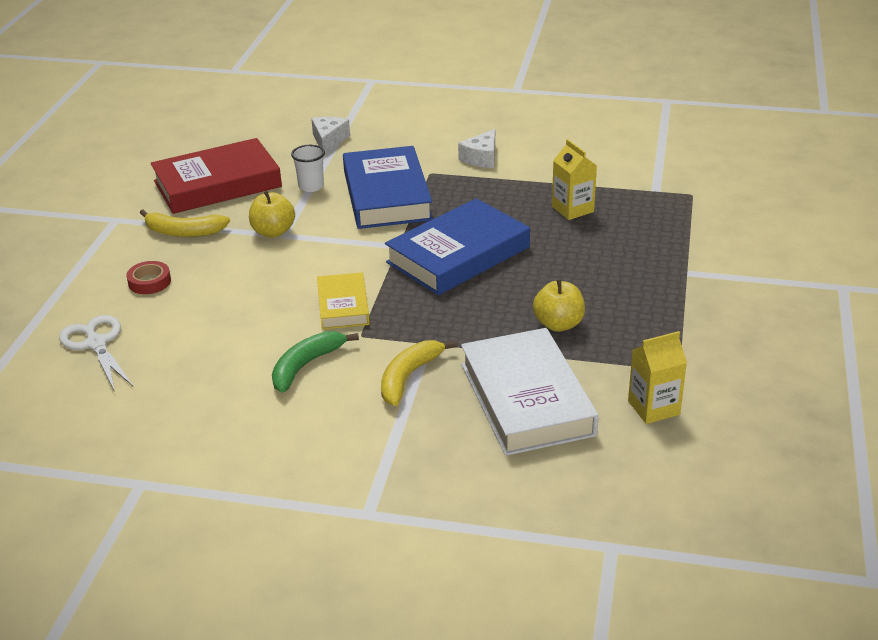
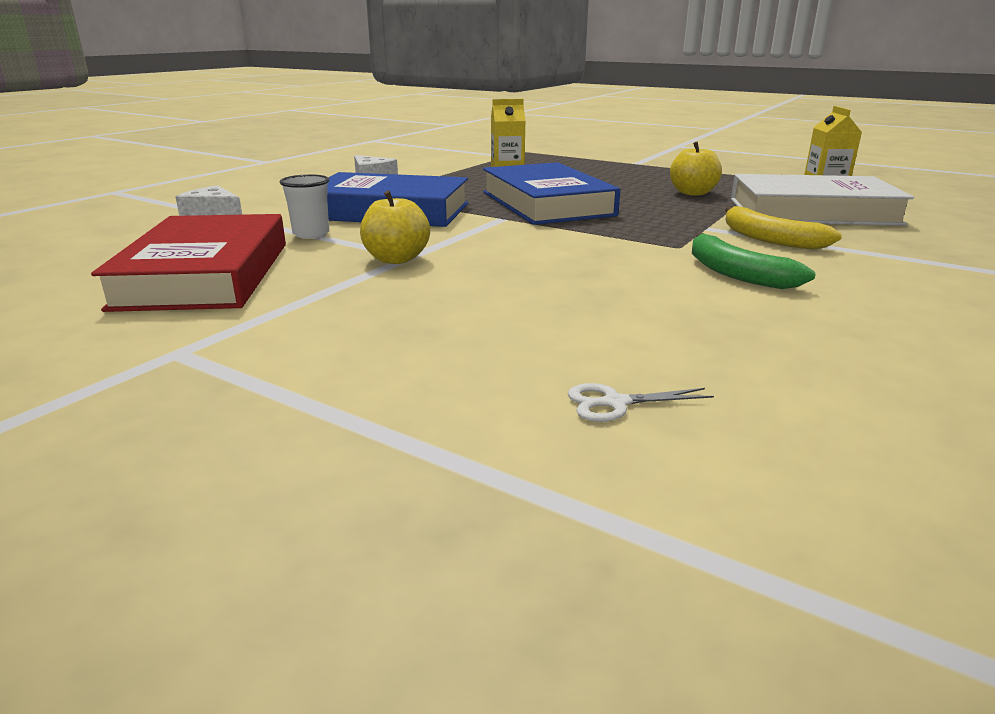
camera: 70 degrees left, 10 degrees down
white scissors [59,315,133,392] -> white scissors [568,383,714,422], size x0.54
red tape [126,261,171,294] -> none
yellow banana [140,209,230,237] -> none
yellow book [317,272,370,330] -> none

